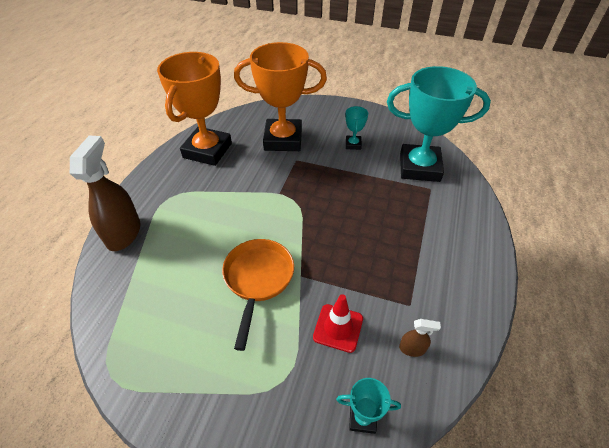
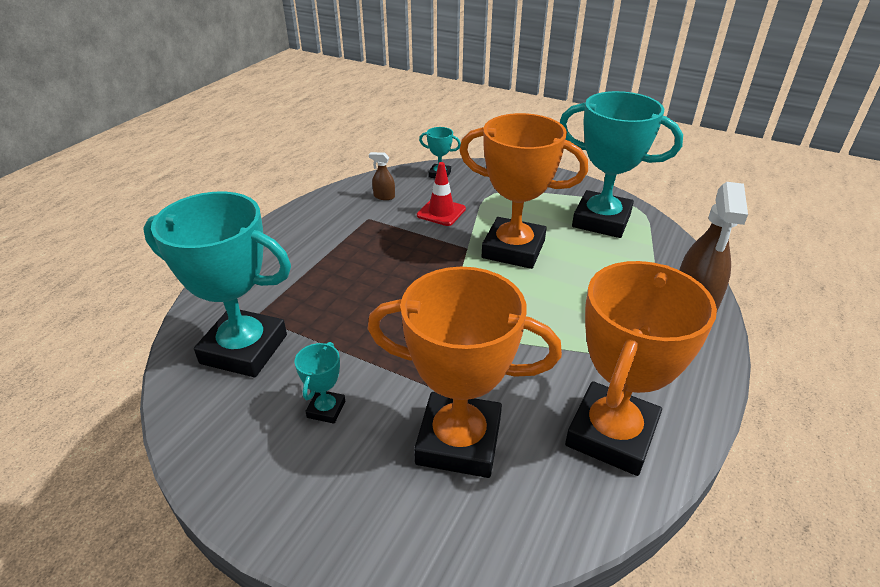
camera: 170 degrees left, 10 degrees down
orange pan [222,239,294,351] -> orange trophy [459,113,588,269]
none -> turquoise trophy [560,91,683,238]

